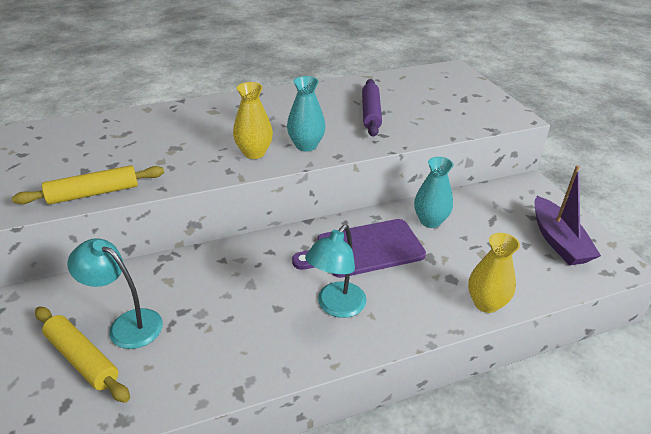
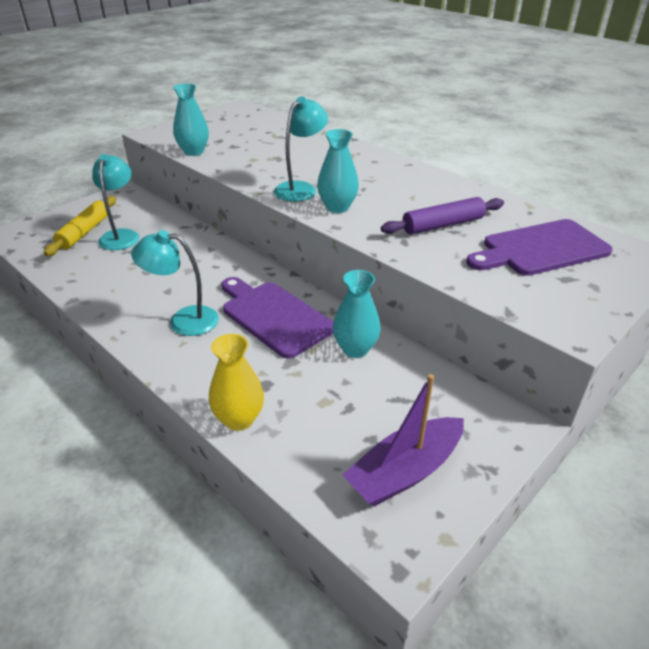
camera: 65 degrees right, 0 degrees up
yellow rolling pin [12,165,164,204] -> turquoise vase [173,83,209,156]
yellow vase [233,82,273,159] -> turquoise lamp [274,96,328,202]
none -> purple cutting board [466,219,613,276]

